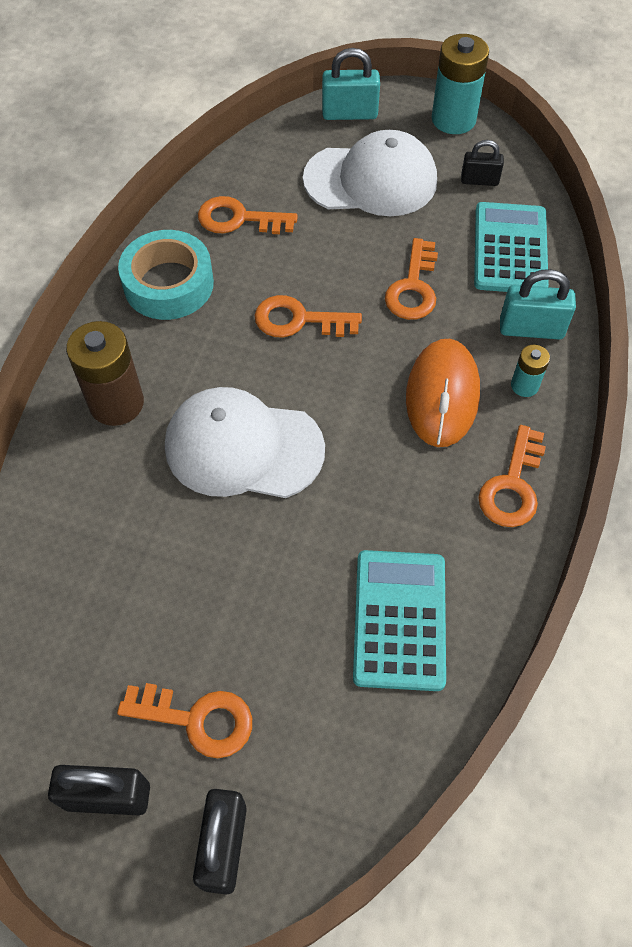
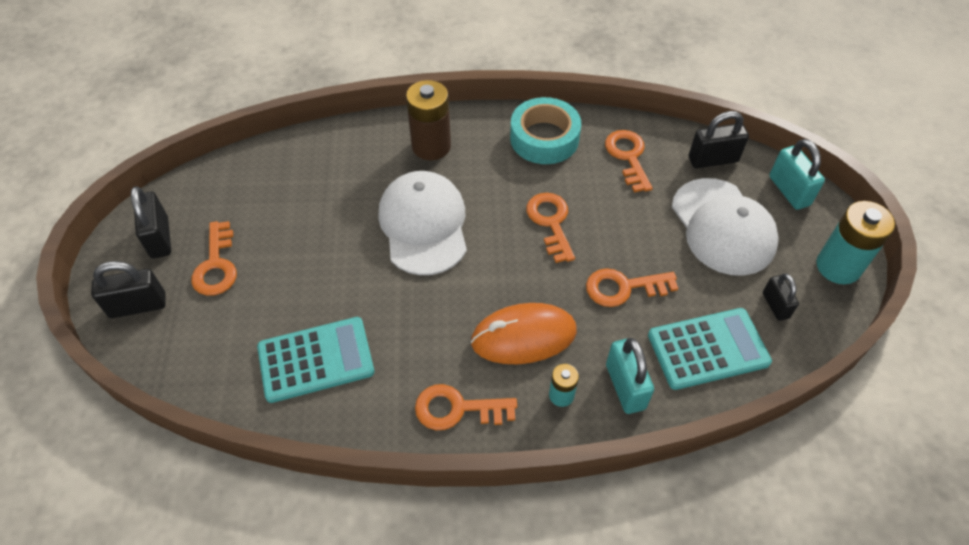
camera: 70 degrees right, 5 degrees down
none -> black padlock [689,111,749,168]

